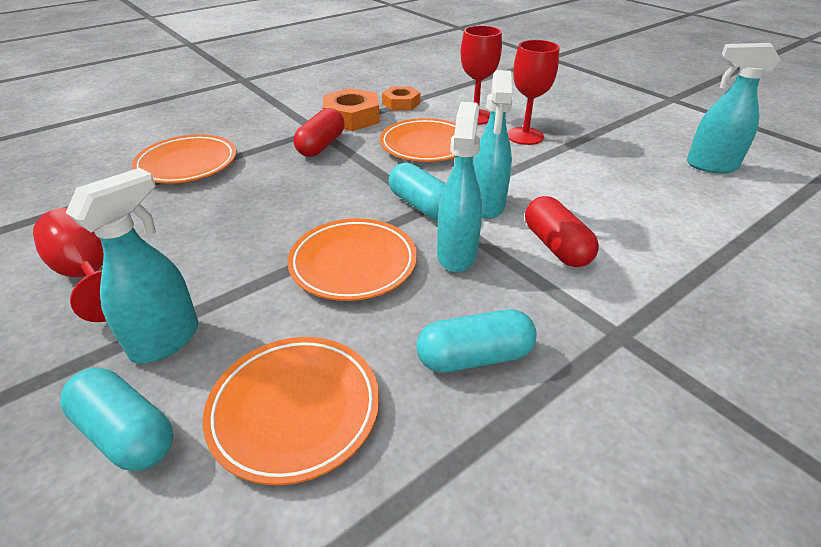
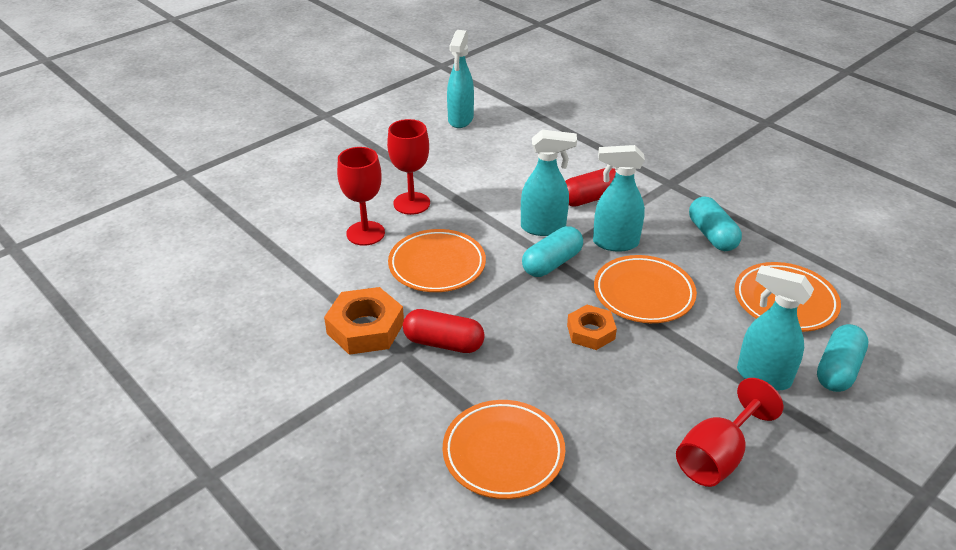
camera: 95 degrees left, 0 degrees up
orange nut [382,86,420,110] -> orange nut moved to [567,305,617,350]

